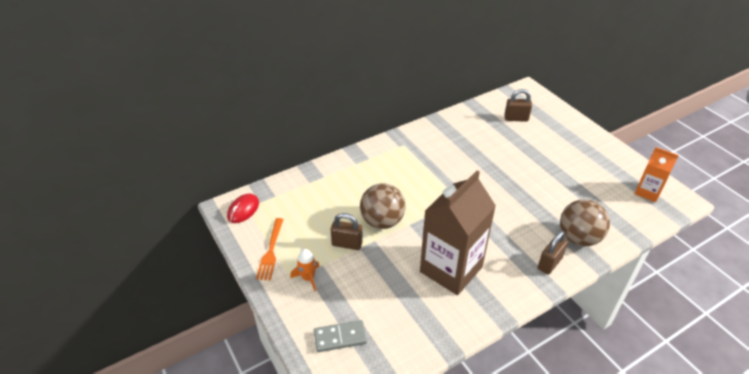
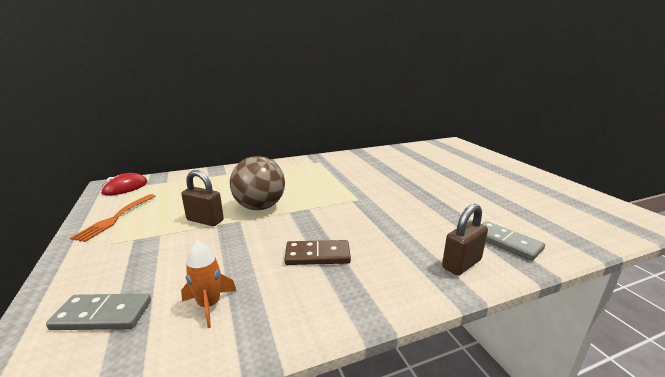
camera: 10 degrees right, 20 degrees down
orange rocket [290,249,320,292] -> orange rocket moved to [181,240,236,328]
brown carton [420,171,496,295] -> brown domino [284,240,351,265]
brown padlock [504,89,532,122] -> none
brown ball [560,199,610,246] -> grey domino [482,221,545,261]
orange carton [635,147,679,202] -> none

